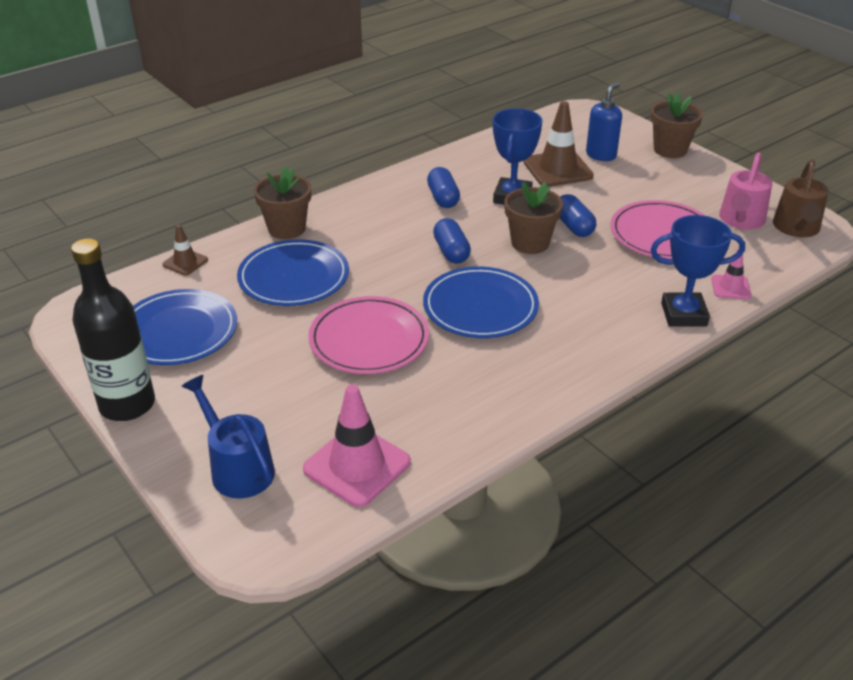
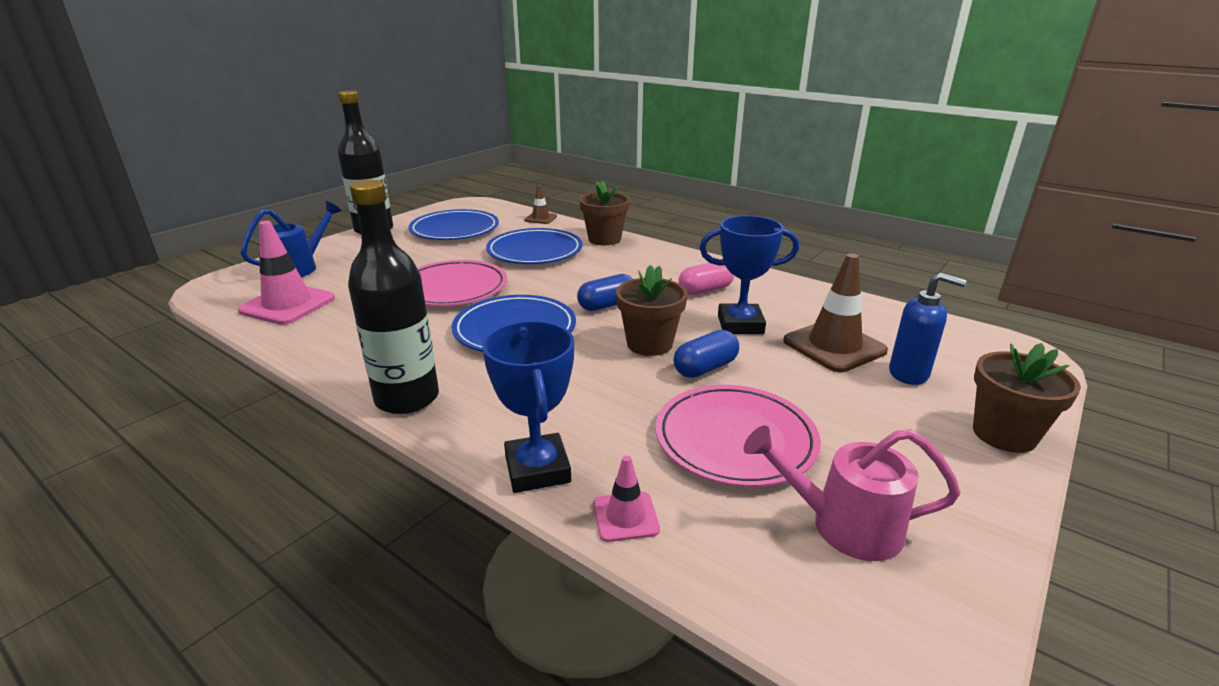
camera: 75 degrees right, 10 degrees down
blue capsule [427,167,460,208] -> pink capsule [678,263,734,295]
brown watering can [773,159,829,237] -> none
none -> black bottle [348,180,439,414]

